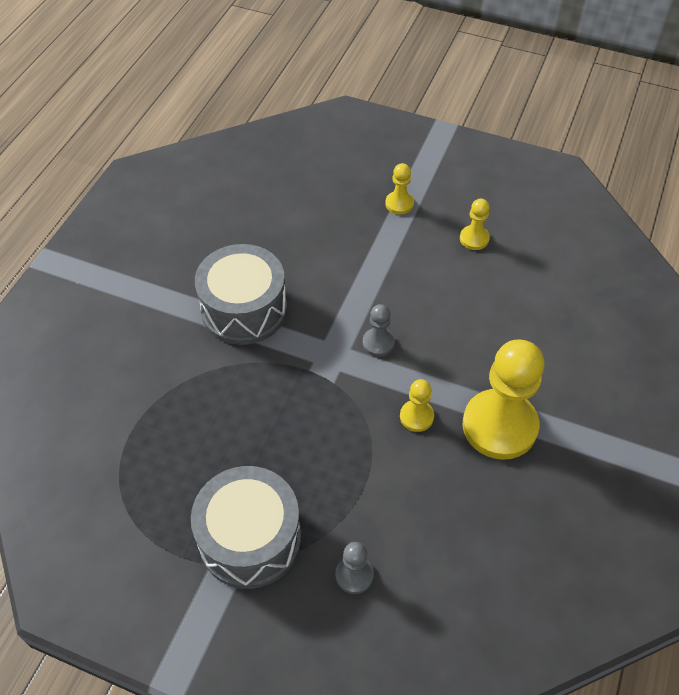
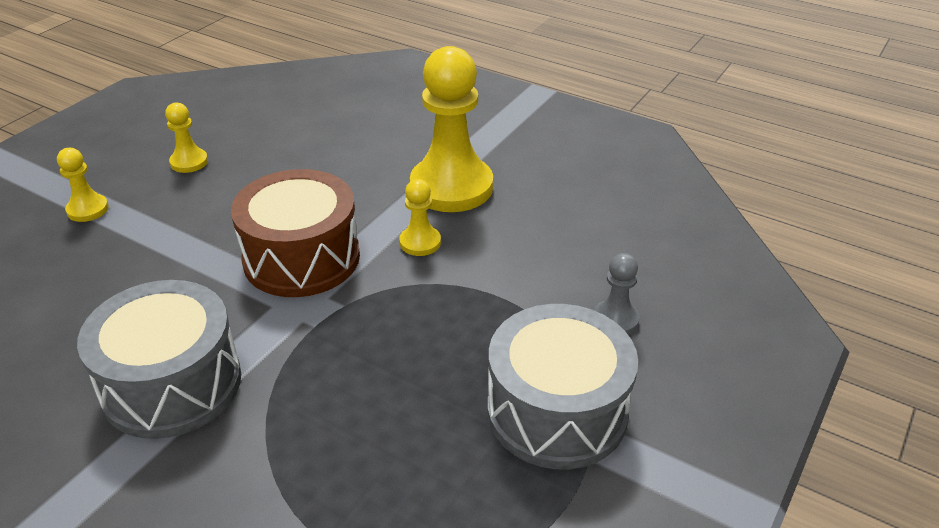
camera: 80 degrees left, 15 degrees down
grey pawn [363,304,395,357] -> brown drum [231,169,360,297]

